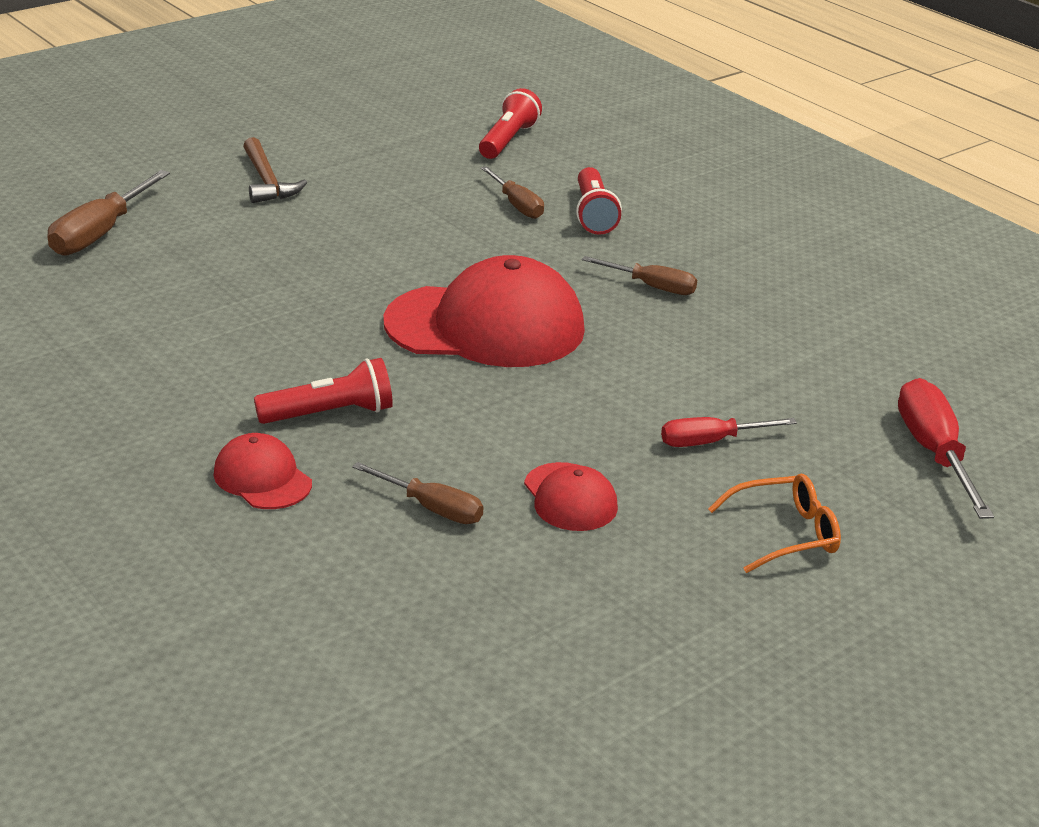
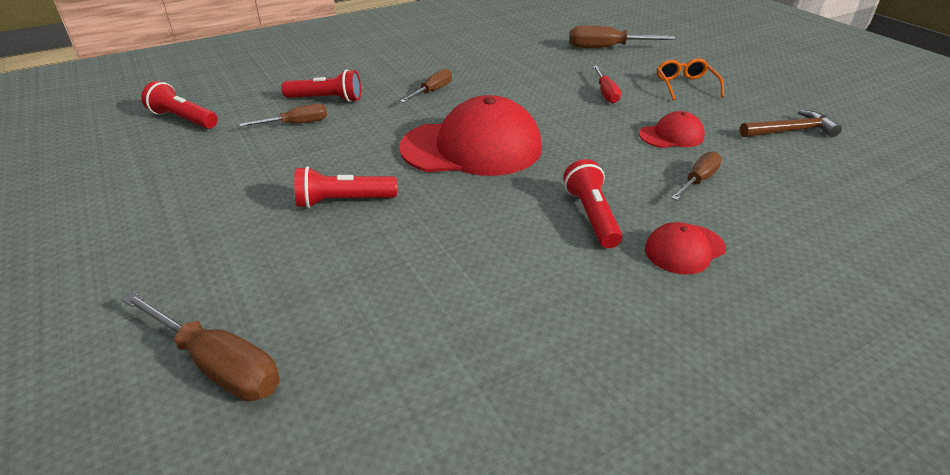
camera: 80 degrees left, 5 degrees up
brown hammer [243,137,307,203] -> brown hammer moved to [740,110,842,137]
red cap [383,255,585,367] -> red cap turned 75 degrees clockwise [399,95,542,176]
red screwdriver [898,378,994,519] -> brown screwdriver [569,25,676,48]
none -> red flashlight [294,166,397,208]

